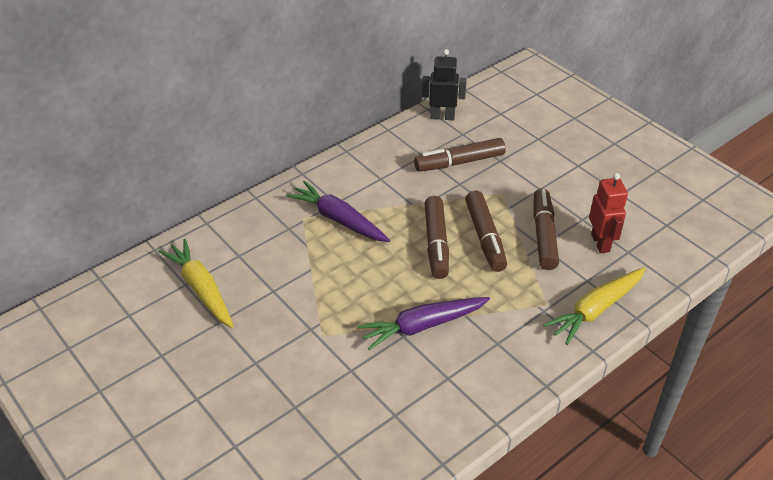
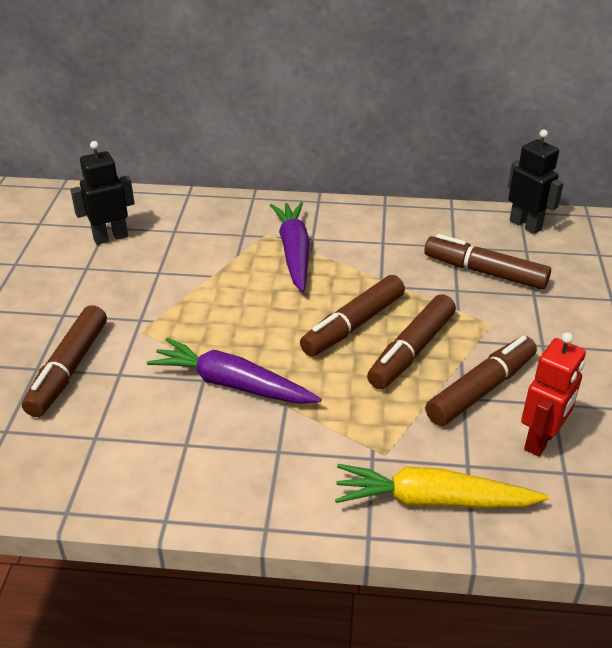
camera: 45 degrees right, 5 degrees down
yellow carrot [159,239,234,328] -> black robot [70,141,135,245]
none -> brown marker [22,305,107,417]

